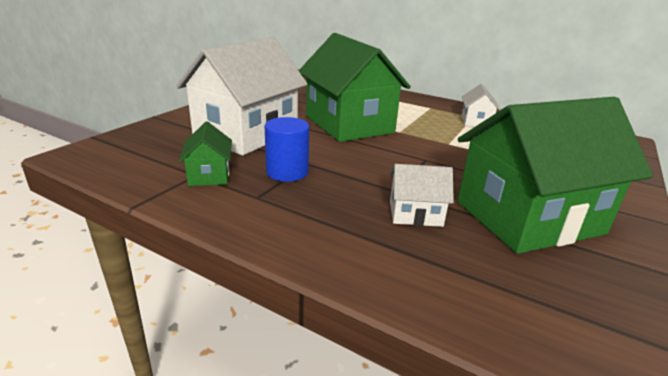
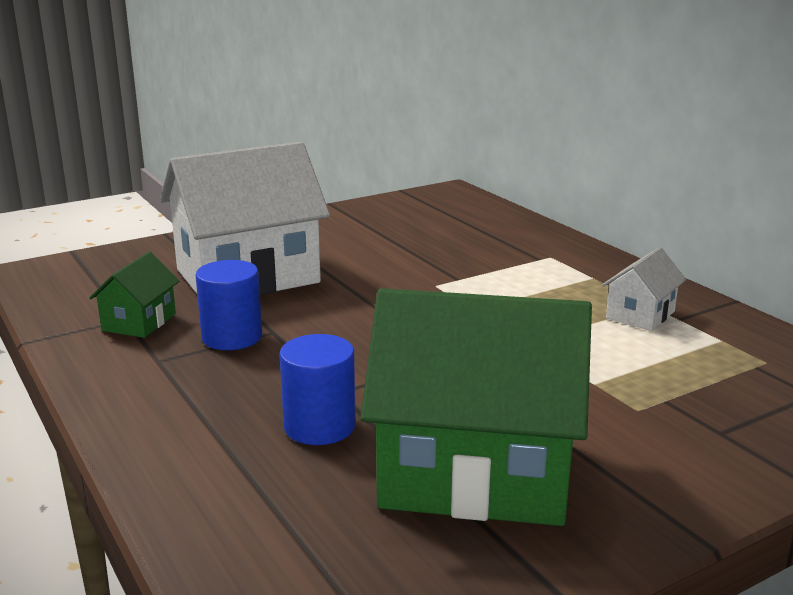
camera: 30 degrees right, 5 degrees down
green house [299,33,411,142] -> none
white house [390,164,454,227] -> blue cylinder [279,334,356,445]

